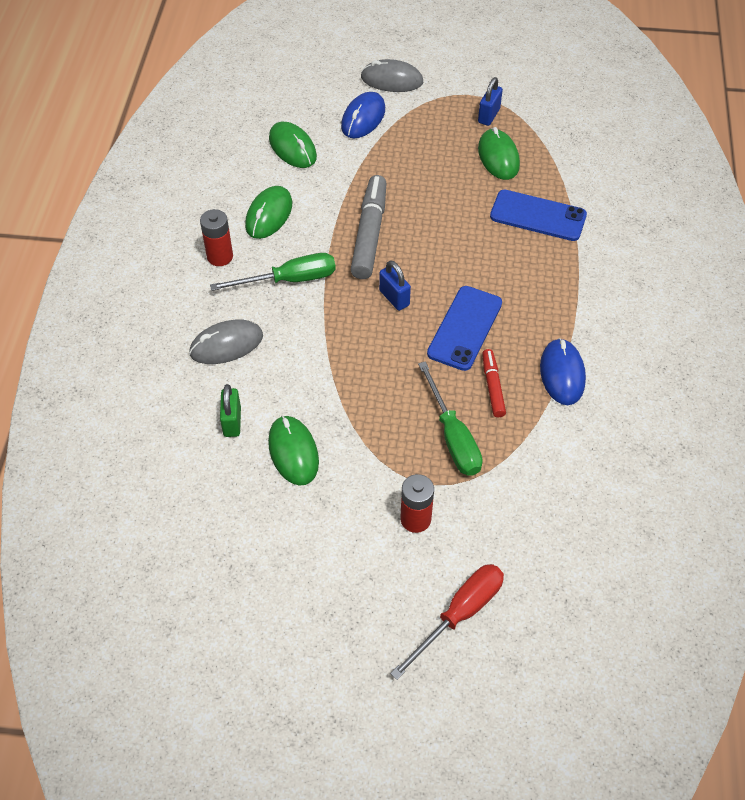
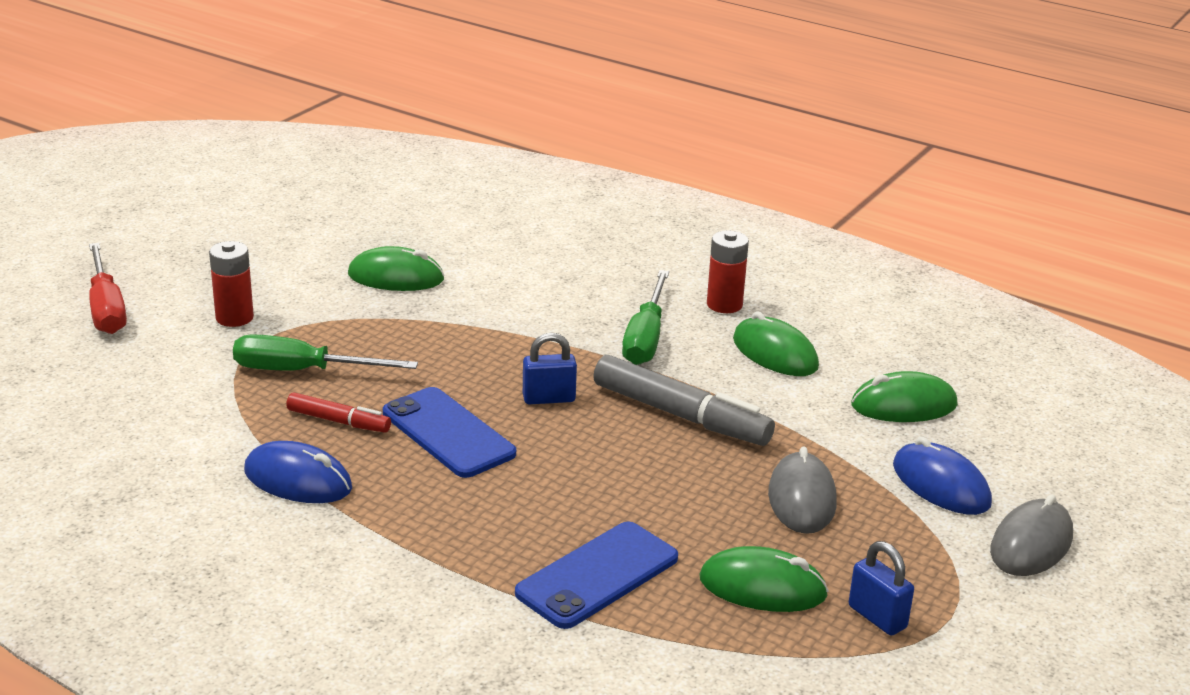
camera: 115 degrees right, 25 degrees down
grey mouse [189,320,263,364] -> grey mouse moved to [768,446,837,534]
green padlock [220,384,241,437] -> none

